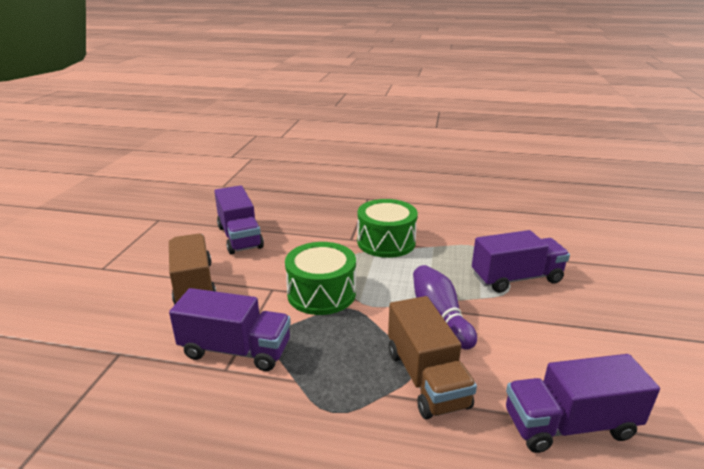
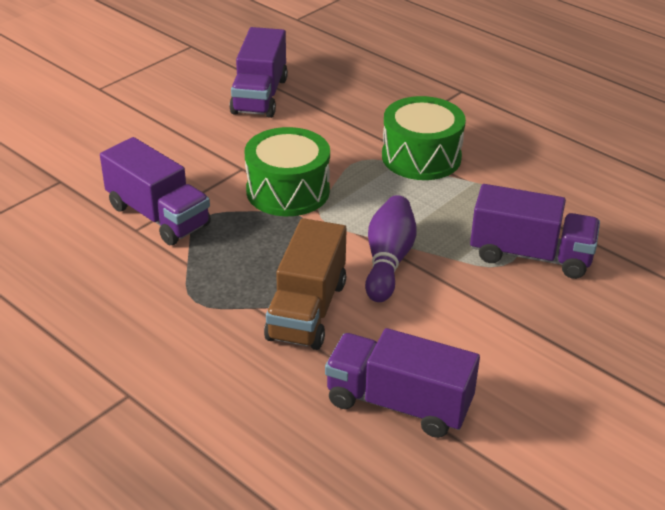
camera: 30 degrees right, 10 degrees up
brown truck [169,233,216,304] -> none

